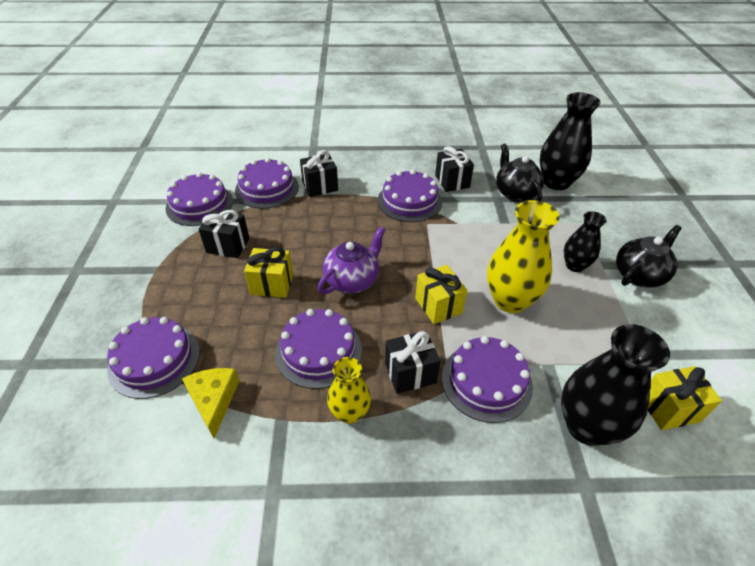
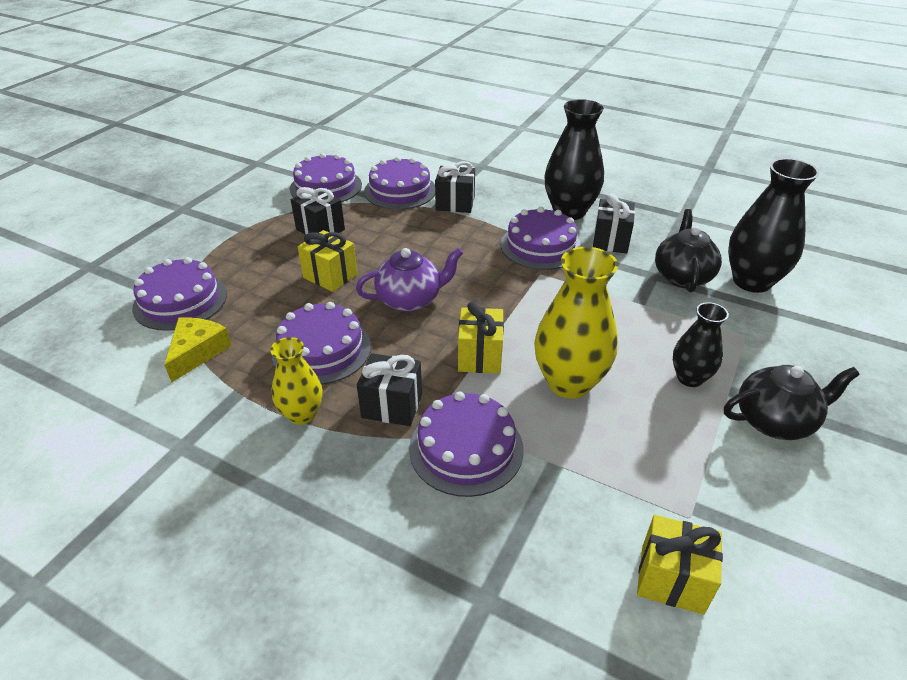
camera: 30 degrees right, 5 degrees down
black vase [561,324,670,446] -> black vase moved to [545,99,604,220]

